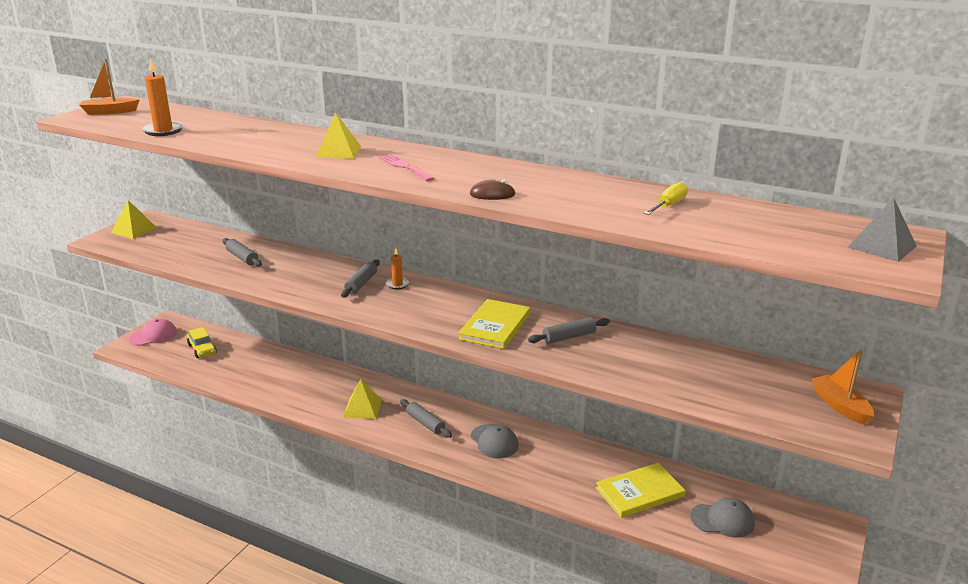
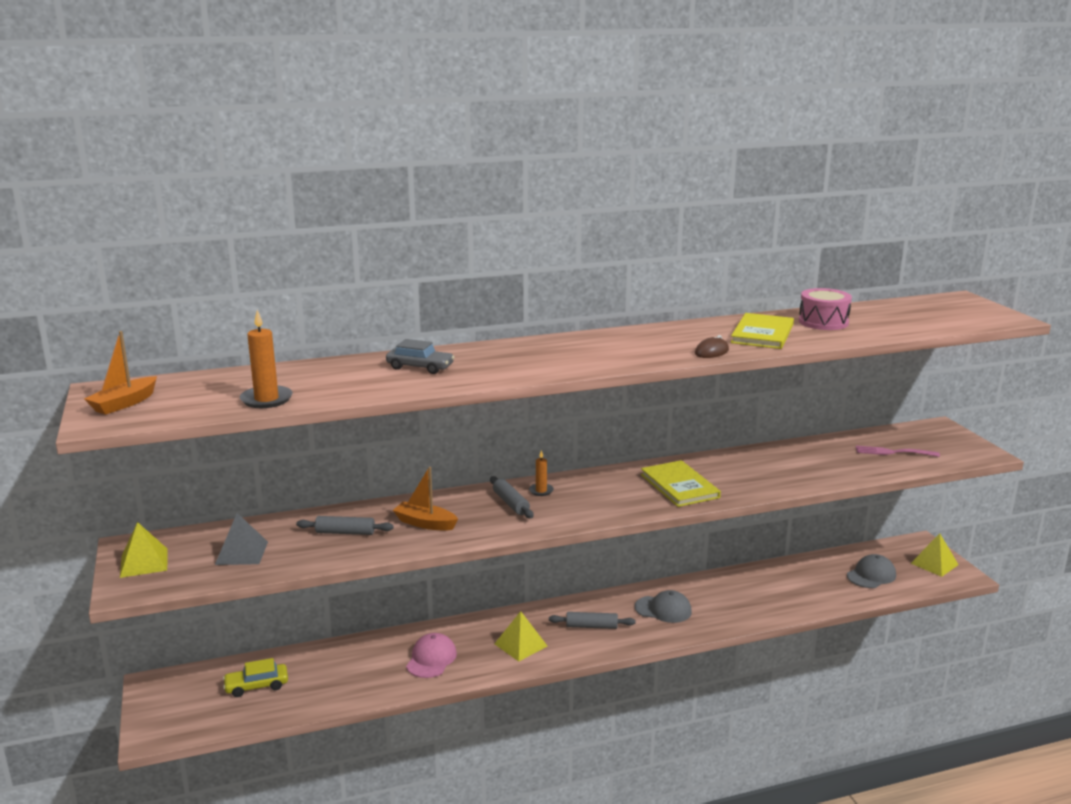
camera: 45 degrees left, 5 degrees down
pink cap [129,319,177,346] -> pink cap moved to [406,633,457,678]
yellow car [187,327,217,358] -> yellow car turned 150 degrees clockwise [223,658,288,697]
yellow pyramid [316,112,361,159] -> yellow pyramid moved to [911,533,959,577]
pink fork [379,154,435,181] -> pink fork moved to [856,446,940,457]
grey rolling pin [528,317,610,344] -> none
yellow book [596,463,686,518] -> yellow book moved to [731,313,794,349]
yellow screwdriver [644,182,688,215] -> pink drum [799,288,852,330]
orange boat [812,350,874,425] -> orange boat moved to [393,467,458,531]
grey pyramid [848,198,917,262] -> grey pyramid moved to [215,513,268,565]
none -> grey car [386,339,454,374]

